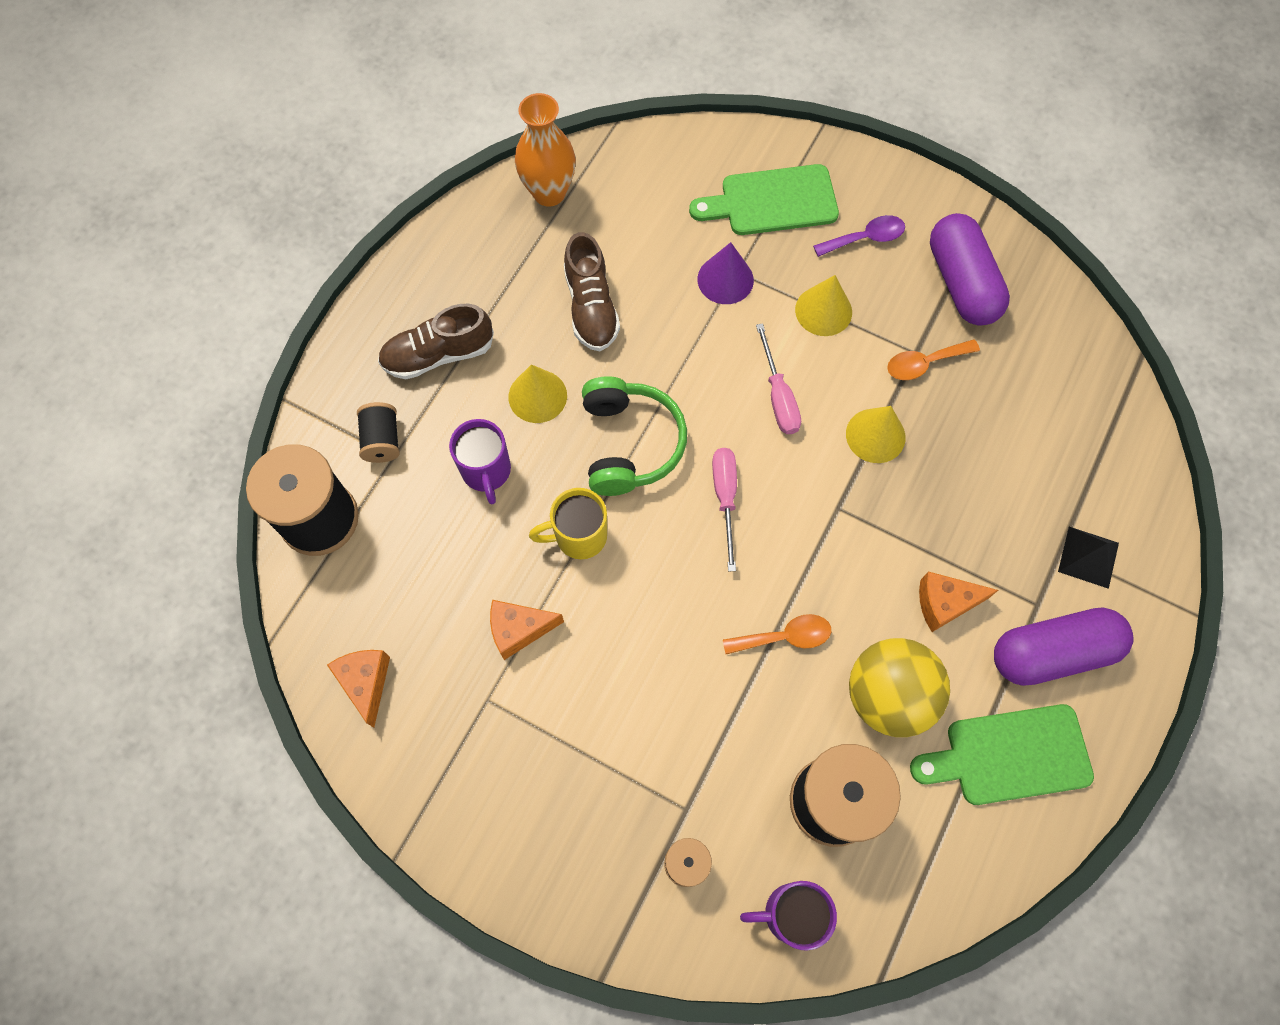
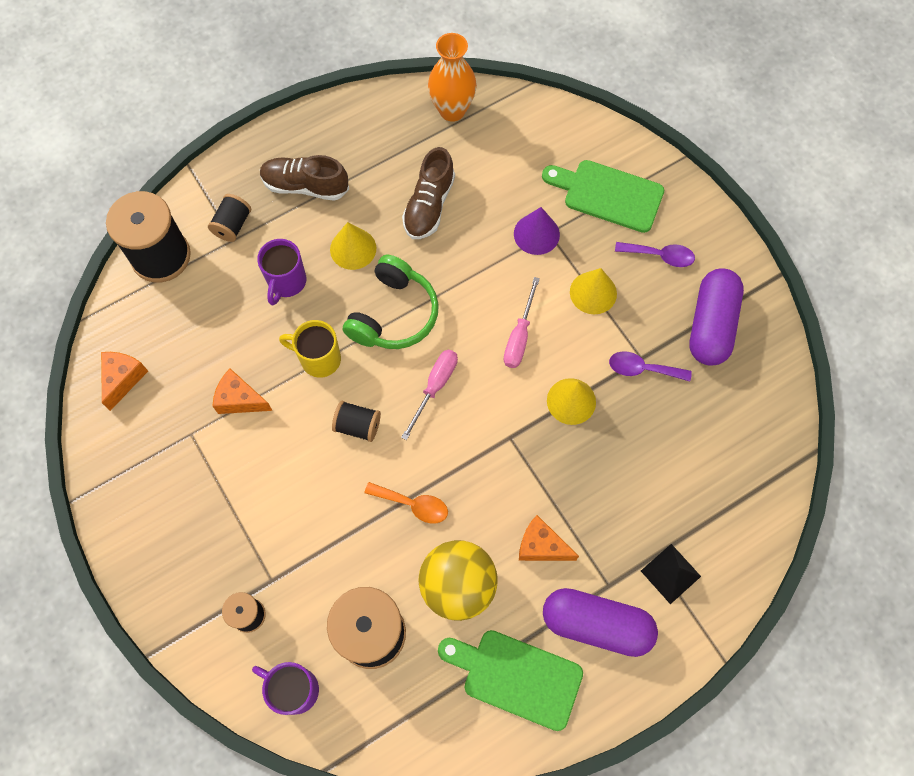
camera: 30 degrees right, 0 degrees up
orange spoon [887,339,980,380] -> purple spoon [609,351,692,381]
none -> black spool [332,401,381,442]

